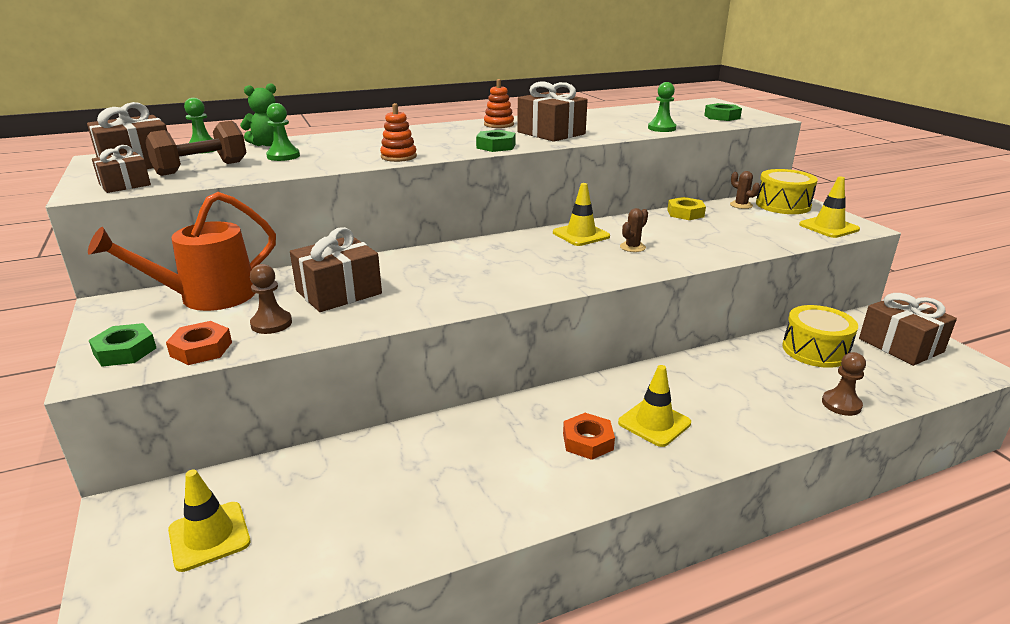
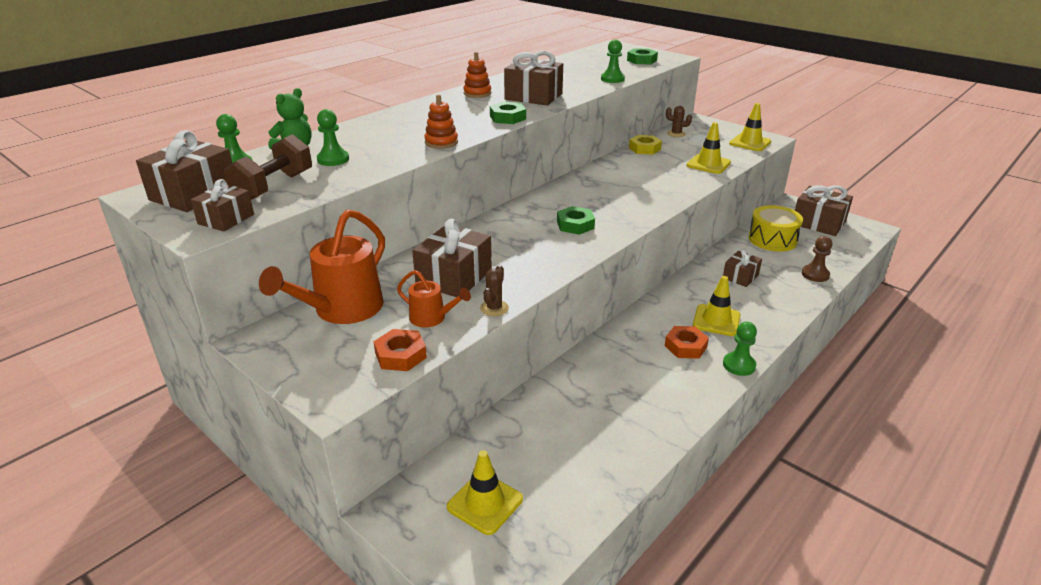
camera: 25 degrees left, 5 degrees up
green nut [89,323,156,367] -> green nut moved to [557,206,595,235]
brown pawn [250,264,292,334] -> orange watering can [397,270,471,327]
yellow traffic cone [553,183,610,246] -> yellow traffic cone moved to [686,122,731,174]
brown cactus [620,208,648,252] -> brown cactus moved to [480,265,509,316]
yellow drum [756,169,818,214] -> none
none -> brown gift [723,249,762,287]
none -> green pawn [723,322,757,376]

